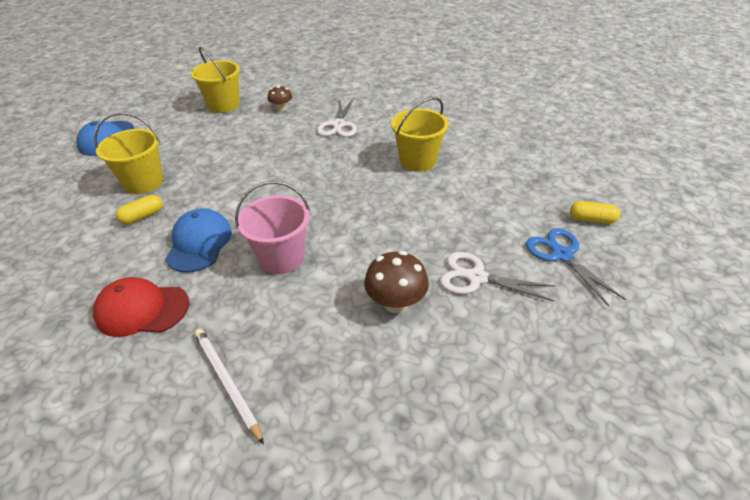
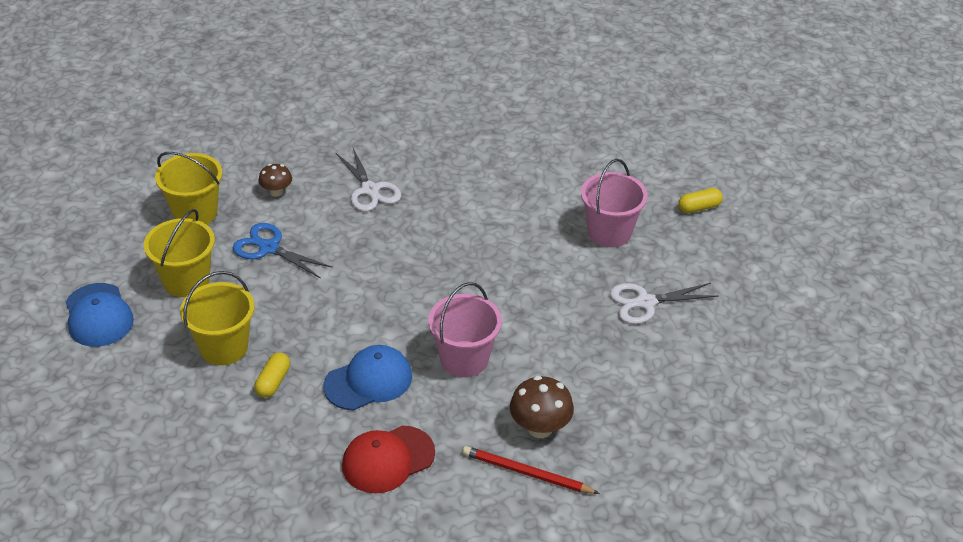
camera: 35 degrees left, 0 degrees up
blue cap [165,208,232,273] -> blue cap turned 90 degrees clockwise [323,345,412,410]
white pencil [194,329,264,445] -> red pencil [463,446,600,494]
brown mushroom [364,251,429,313] -> brown mushroom moved to [510,376,574,438]
yellow bucket [391,97,449,172] -> yellow bucket moved to [144,209,215,297]
blue scissors [526,228,626,306] -> blue scissors moved to [232,223,333,279]
none -> pink bucket [581,159,648,247]

